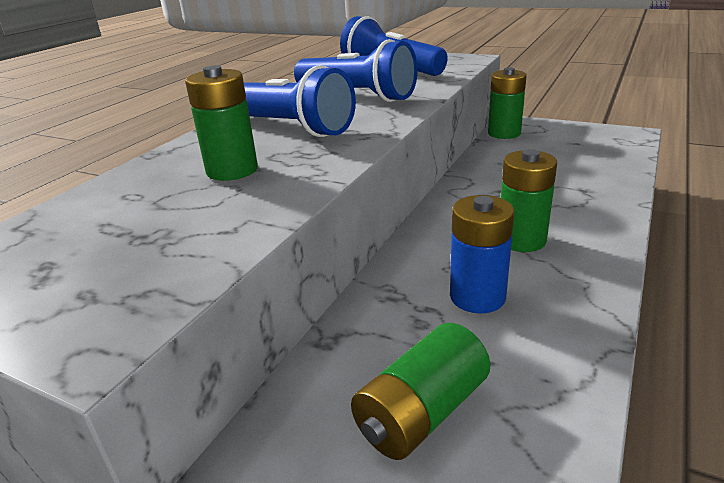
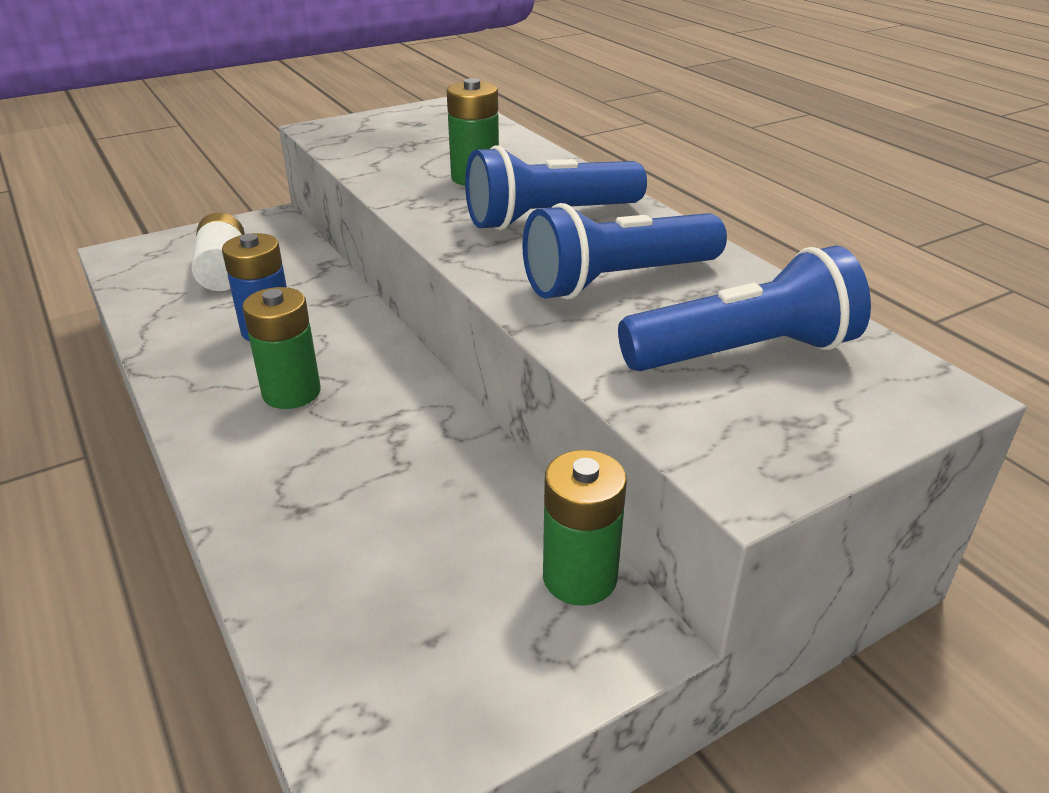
camera: 120 degrees right, 5 degrees up
green battery [351,323,490,460] -> white battery [191,212,245,291]

